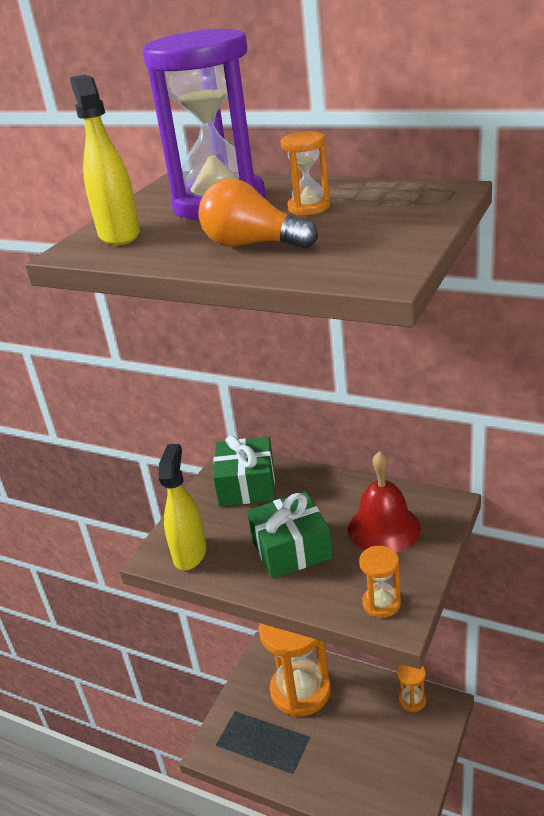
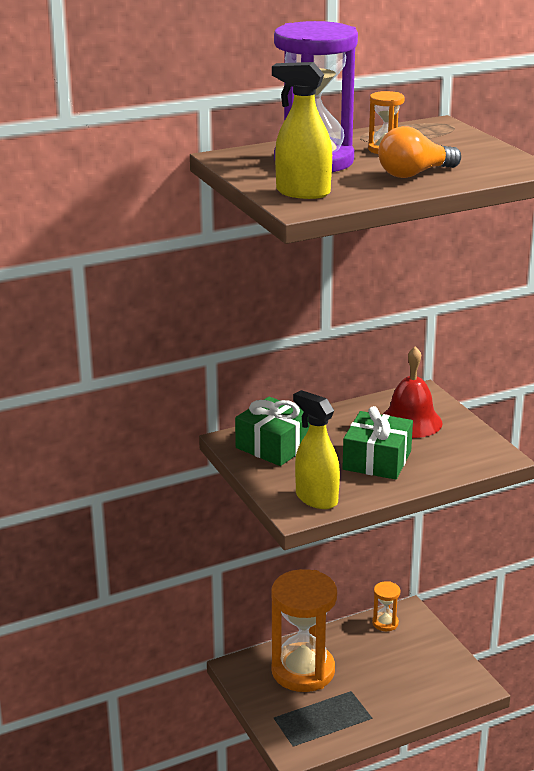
camera: 55 degrees left, 5 degrees down
orange hourglass [359,546,401,618] -> none

